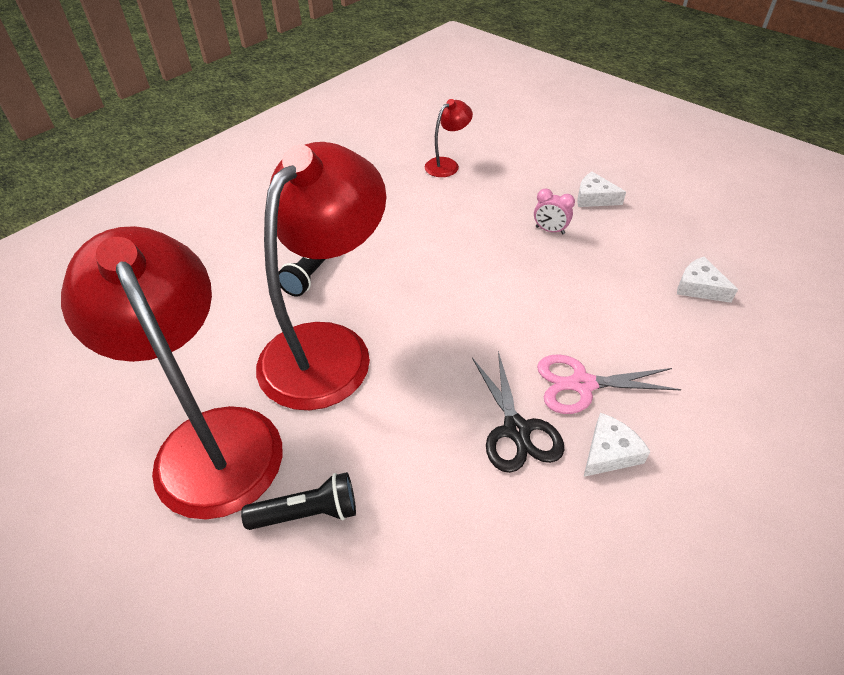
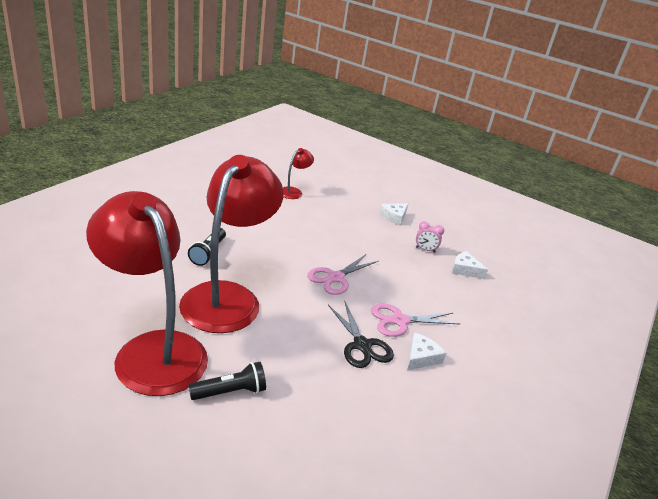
camera: 15 degrees left, 15 degrees down
pink clock [534,189,575,234] -> pink clock moved to [416,221,444,253]
white cheese [577,172,626,207] -> white cheese turned 60 degrees counterclockwise [380,203,408,225]
none -> pink scissors [307,254,379,295]

